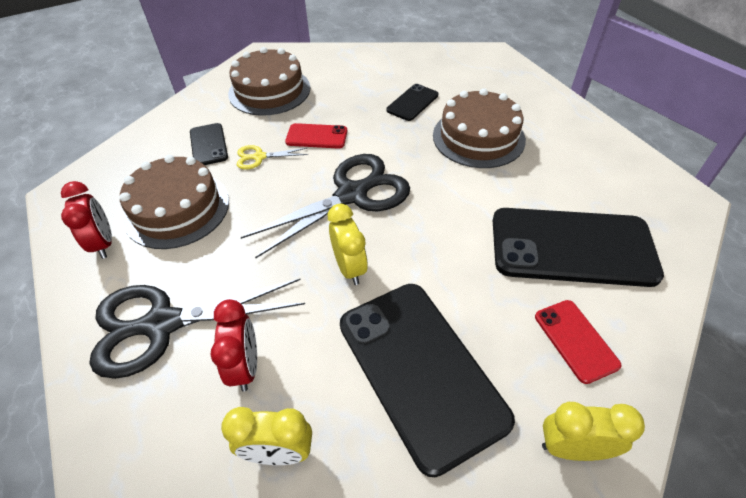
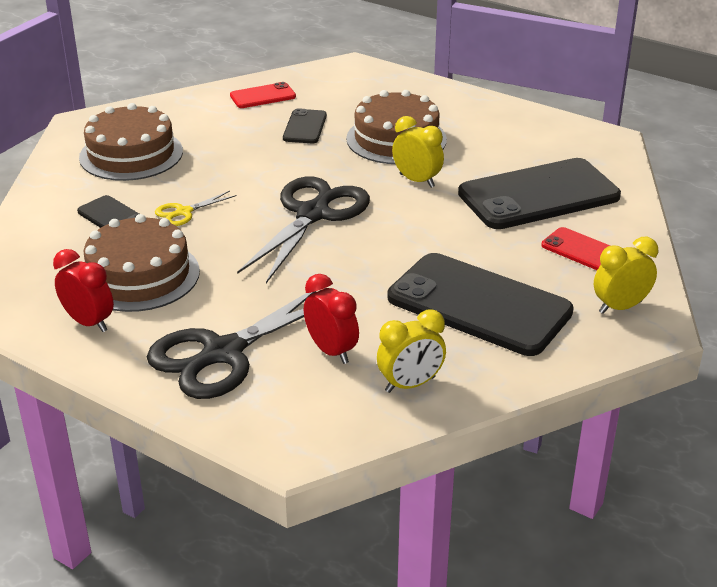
camera: 30 degrees left, 15 degrees down
red phone [285,123,347,149] -> red phone moved to [230,82,296,108]
yellow clock [328,204,368,285] -> yellow clock moved to [392,116,444,188]

